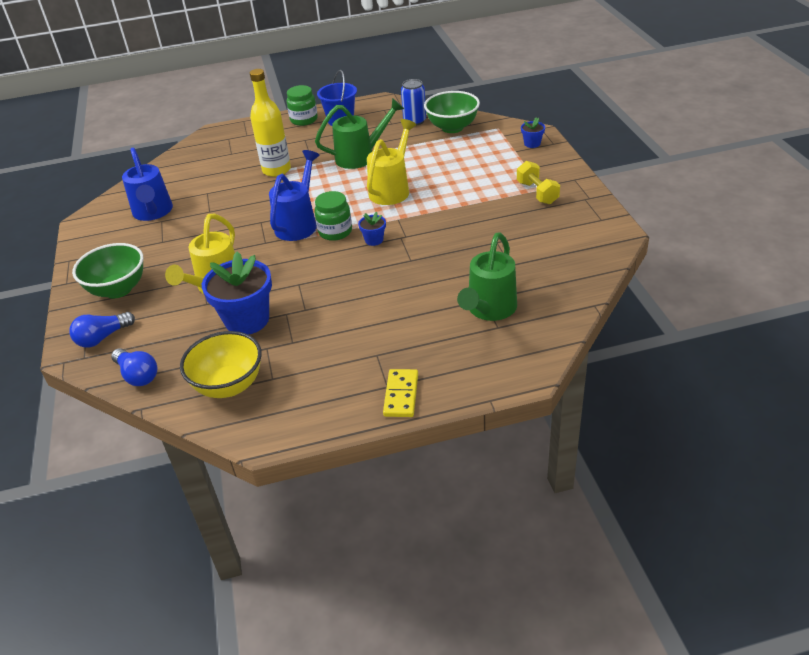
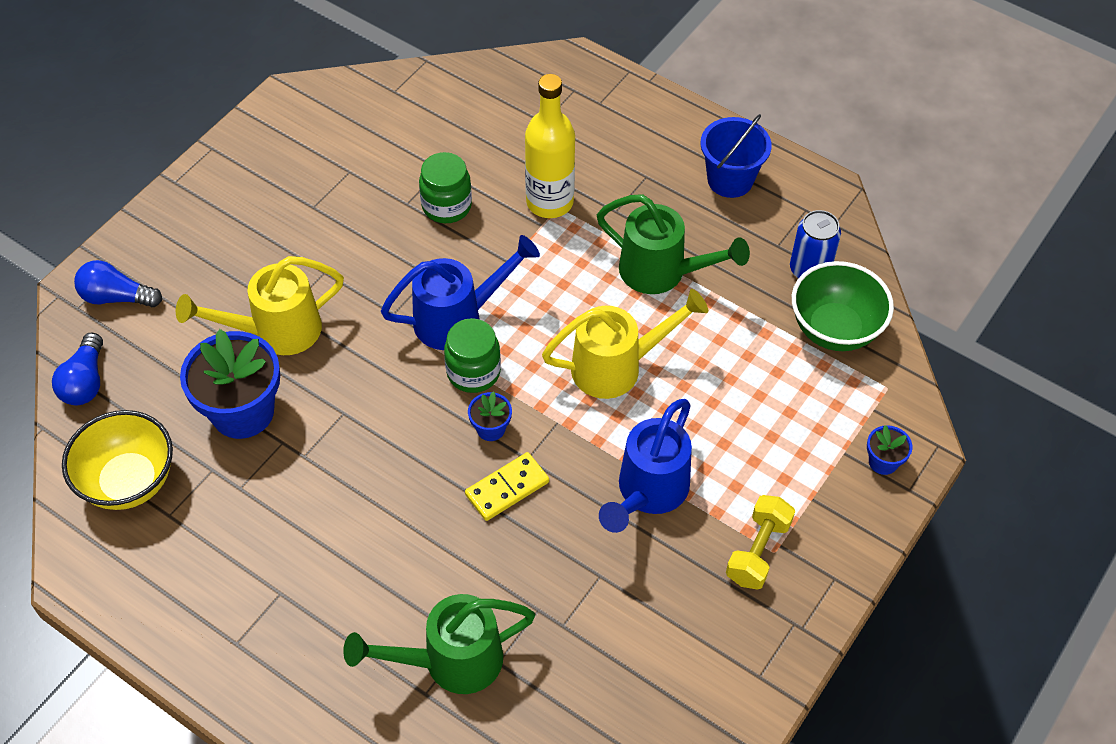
camera: 45 degrees right, 15 degrees up
green bowl [72,243,143,299] -> none
blue watering can [122,148,173,221] -> blue watering can moved to [599,399,692,533]
green jar [287,85,318,126] -> green jar moved to [419,152,472,223]
yellow domino [383,369,418,417] -> yellow domino moved to [465,452,549,521]

